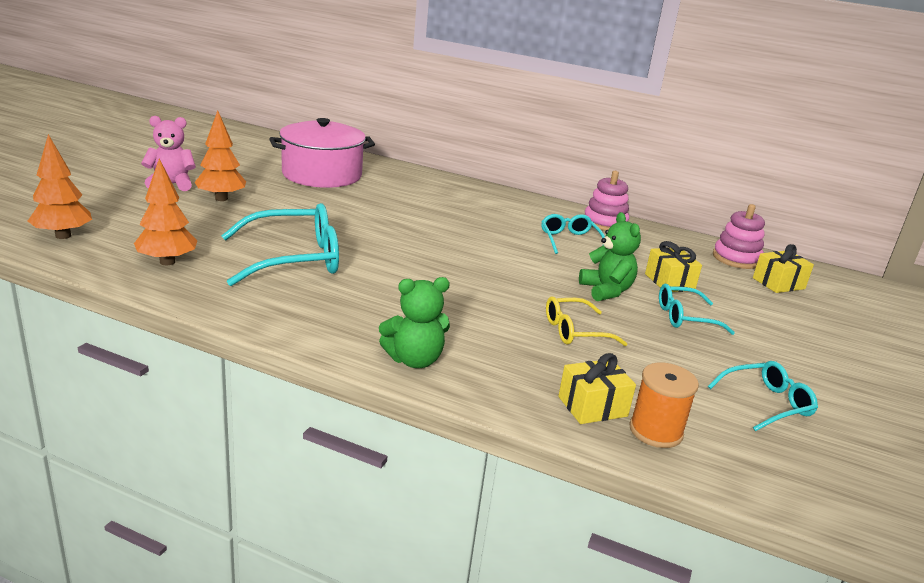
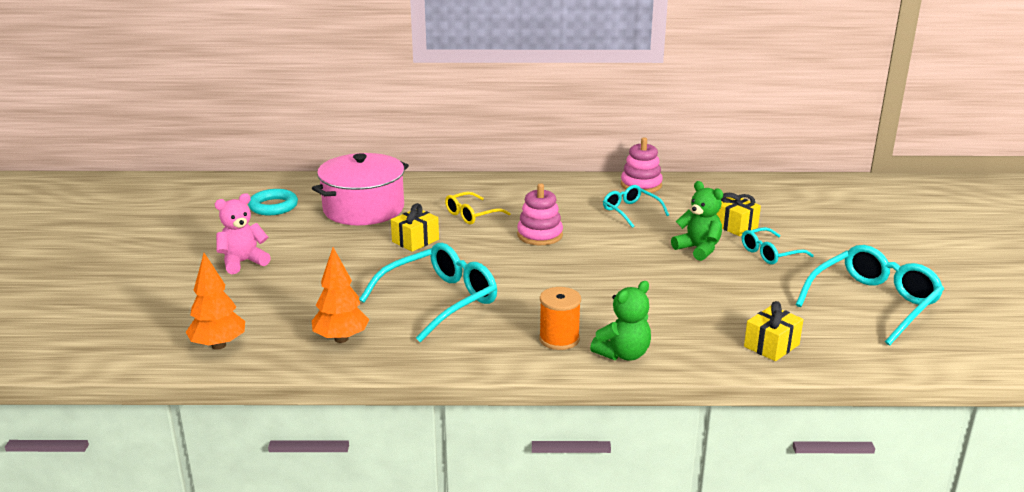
camera: 20 degrees left, 0 degrees up
orange tree [195,110,246,201] -> none
yellow glasses [546,296,628,346] -> yellow glasses moved to [445,191,510,224]
orange spool [629,363,699,448] -> orange spool moved to [539,287,581,350]
turquoise glasses [708,361,818,431] -> turquoise glasses [796,245,944,346], size x1.77
pink stacking toy [713,204,765,269] -> pink stacking toy moved to [517,183,563,245]
yellow gift [753,244,814,293] -> yellow gift moved to [391,203,439,252]
none -> turquoise ring [248,189,298,215]

